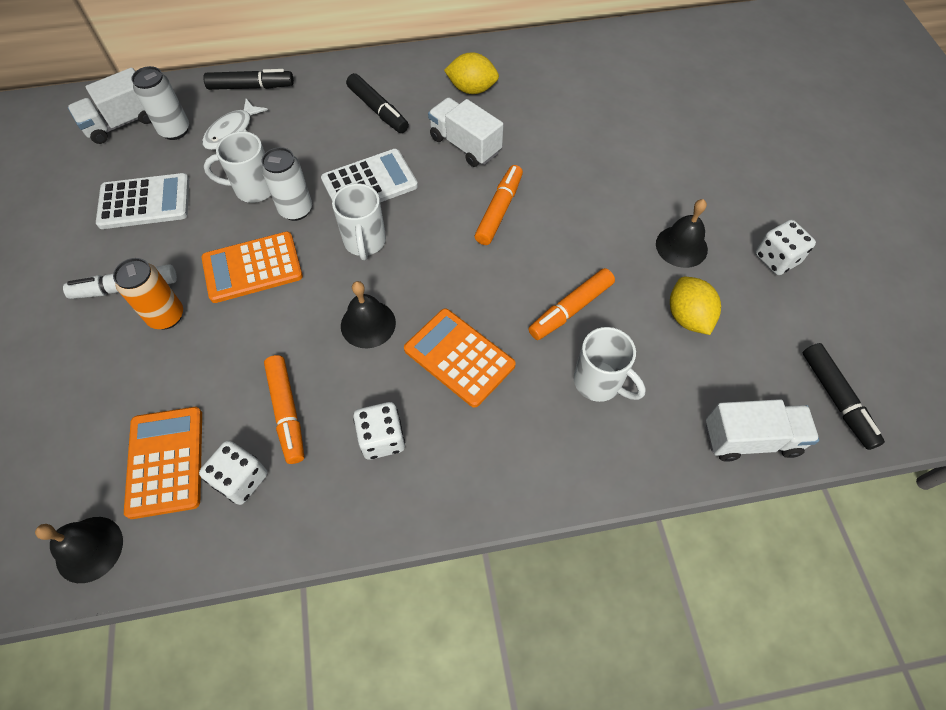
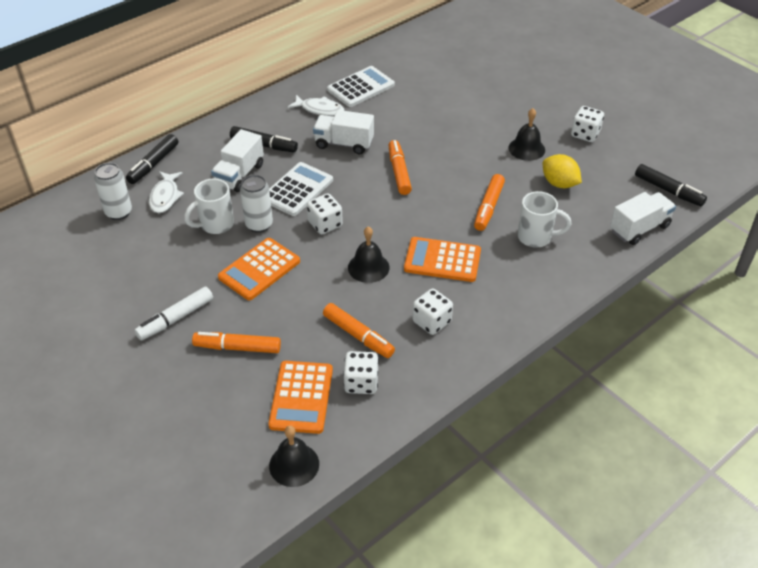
camera: 30 degrees left, 15 degrees down
white truck [68,68,151,144] -> white truck moved to [211,129,264,192]
white calculator [96,173,189,229] -> white calculator moved to [327,66,395,107]
orange can [113,258,183,330] -> none
orange calculator [124,407,202,519] -> orange calculator turned 135 degrees counterclockwise [268,361,333,434]
black marker [203,69,294,90] -> black marker turned 150 degrees clockwise [126,134,178,184]
white mug [332,183,386,260] -> white dice [307,193,343,234]
yellow lemon [444,52,499,94] -> white fish [288,95,344,116]
none -> orange marker [192,332,281,353]

